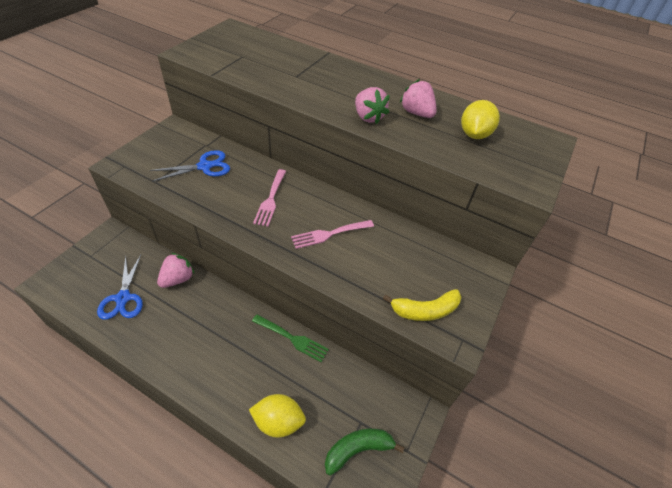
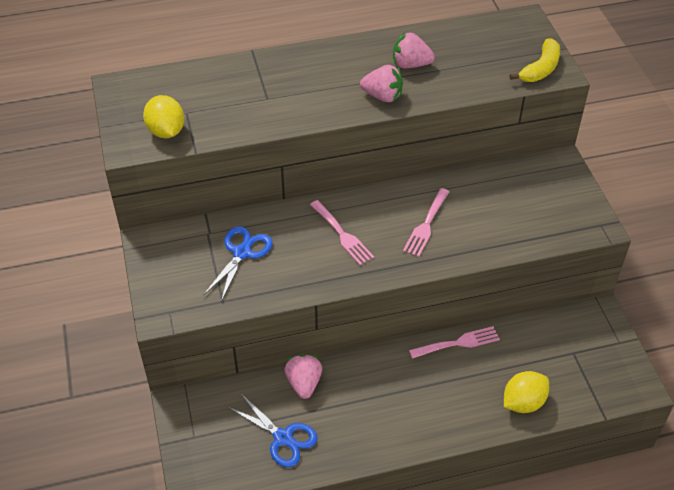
camera: 40 degrees left, 0 degrees up
green fork [252,314,329,362] -> pink fork [409,326,500,359]
green banana [325,429,405,475] -> none
yellow banana [383,289,462,321] -> yellow banana moved to [510,38,560,82]
yellow lemon [461,100,500,139] -> yellow lemon moved to [143,95,184,138]

